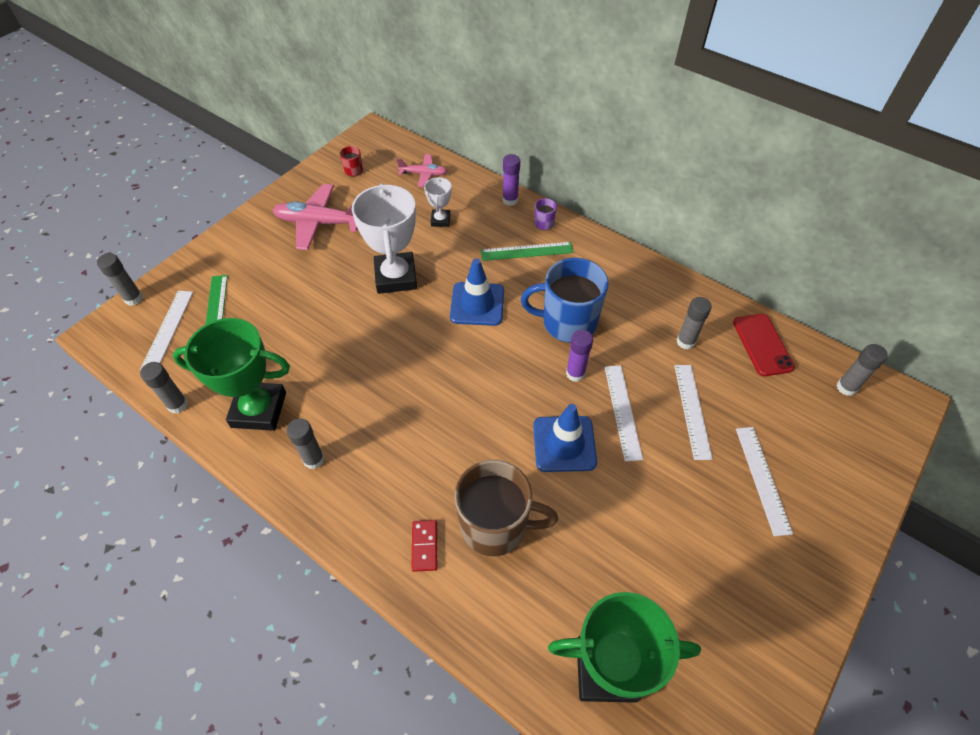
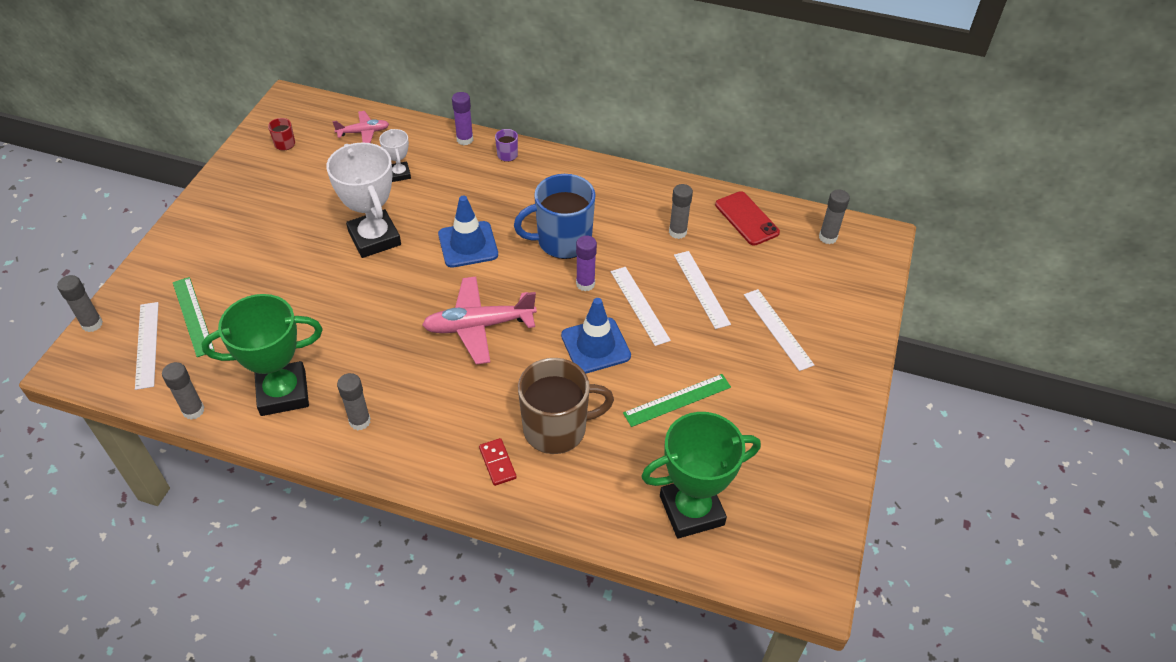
camera: 20 degrees left, 5 degrees down
pink plane [272,184,358,250] -> pink plane moved to [422,276,537,365]
green ruler [481,242,574,261] -> green ruler moved to [623,374,731,427]

